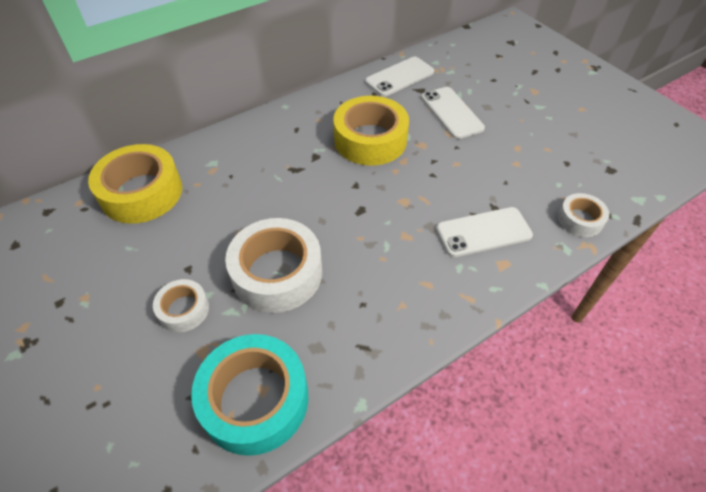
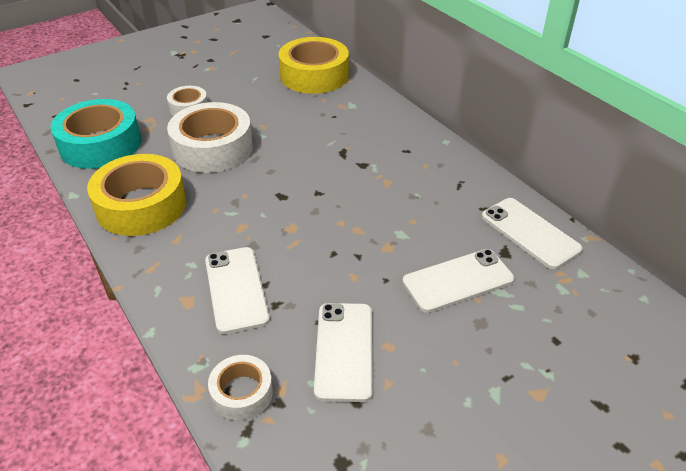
camera: 90 degrees right, 10 degrees down
yellow tape [333,96,409,166] -> yellow tape moved to [87,154,186,236]
none -> white phone [314,303,373,402]

